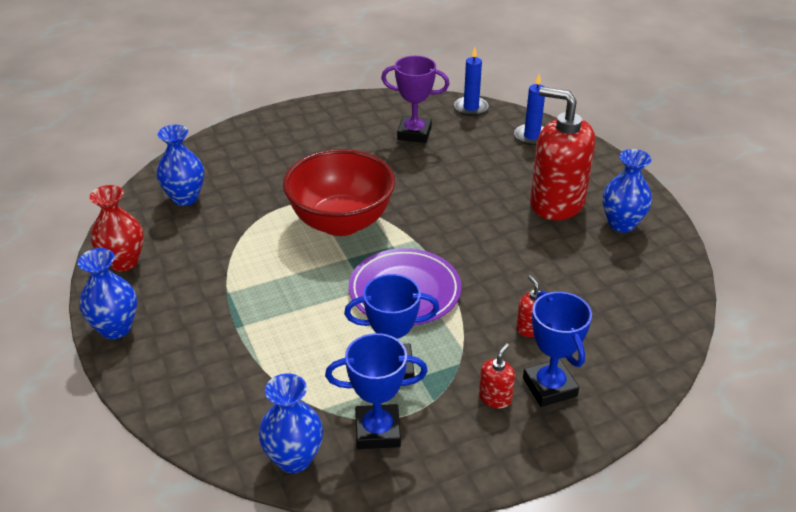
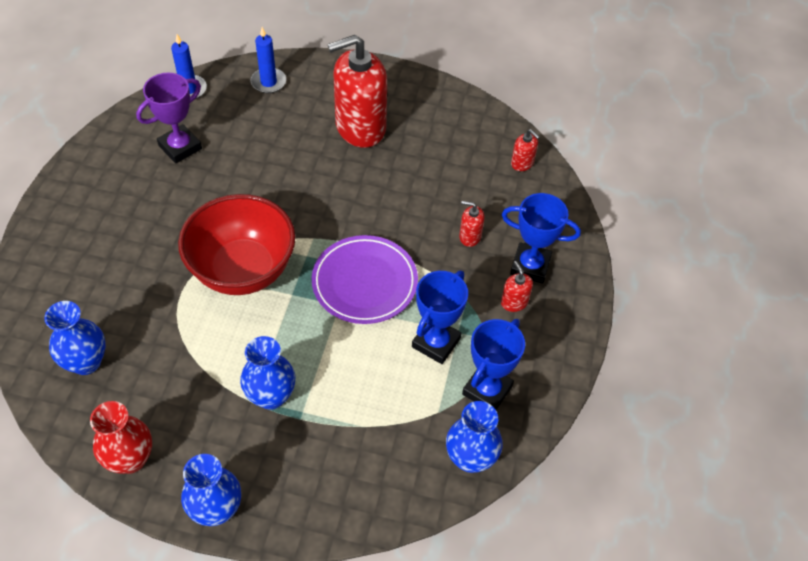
camera: 55 degrees left, 15 degrees up
blue vase [602,149,652,232] -> blue vase moved to [240,336,295,410]
none -> red soap dispenser [511,129,540,171]

